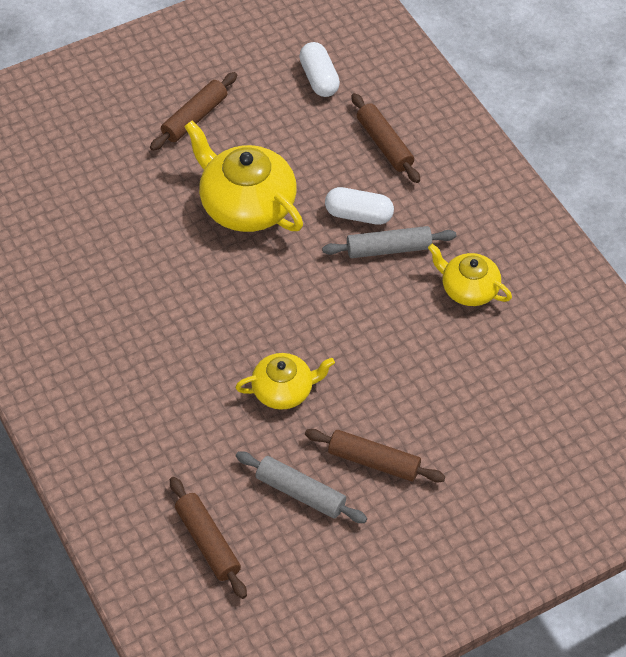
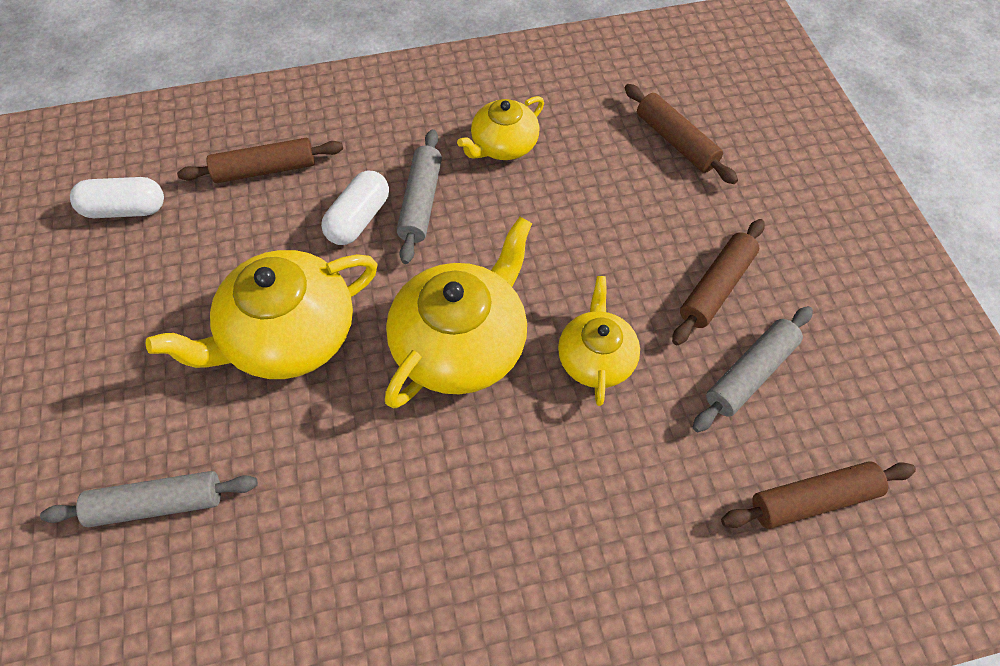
camera: 75 degrees left, 5 degrees up
brown rolling pin [150,72,237,151] -> brown rolling pin moved to [625,84,738,184]
none -> grey rolling pin [40,471,258,527]
none -> yellow teapot [385,217,532,408]

